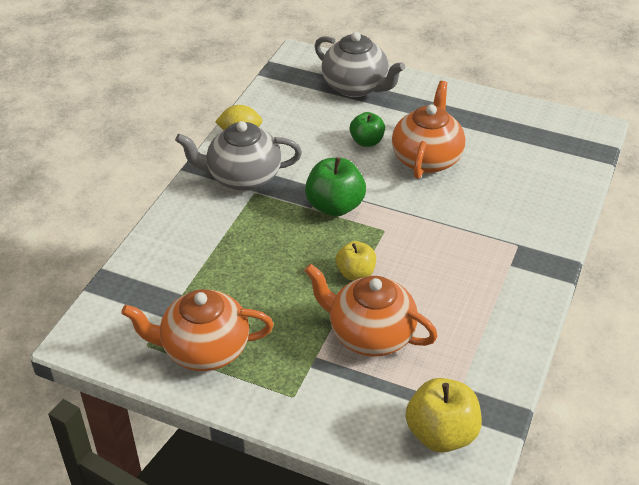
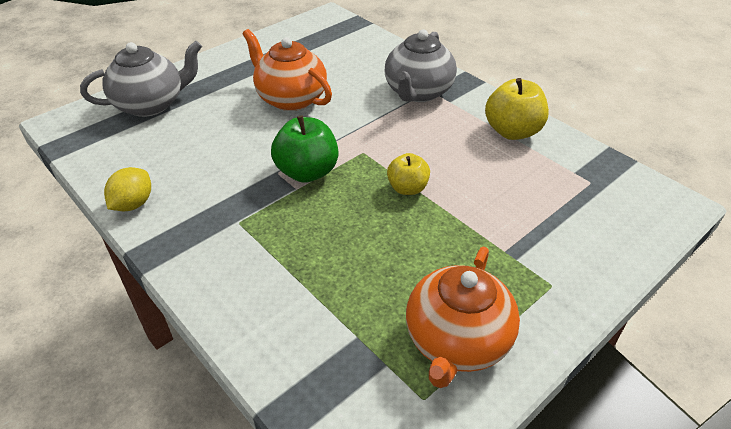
camera: 65 degrees left, 0 degrees up
grey teapot [175,121,302,191] -> grey teapot moved to [385,29,457,102]
orange teapot [304,264,438,357] -> none
green apple [350,112,385,147] -> none
yellow apple [406,378,482,452] -> yellow apple moved to [485,78,549,140]

